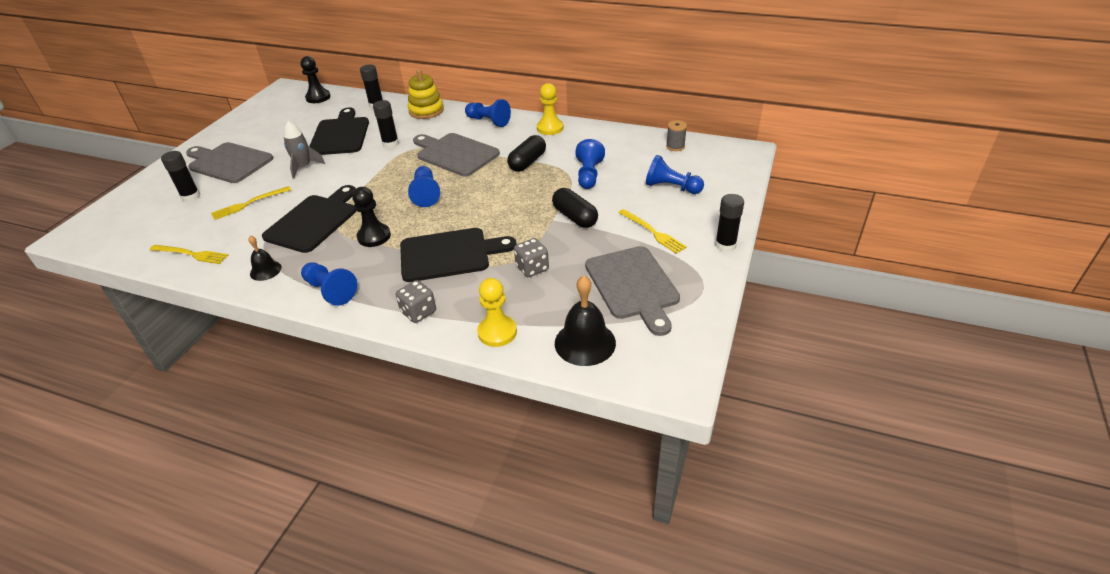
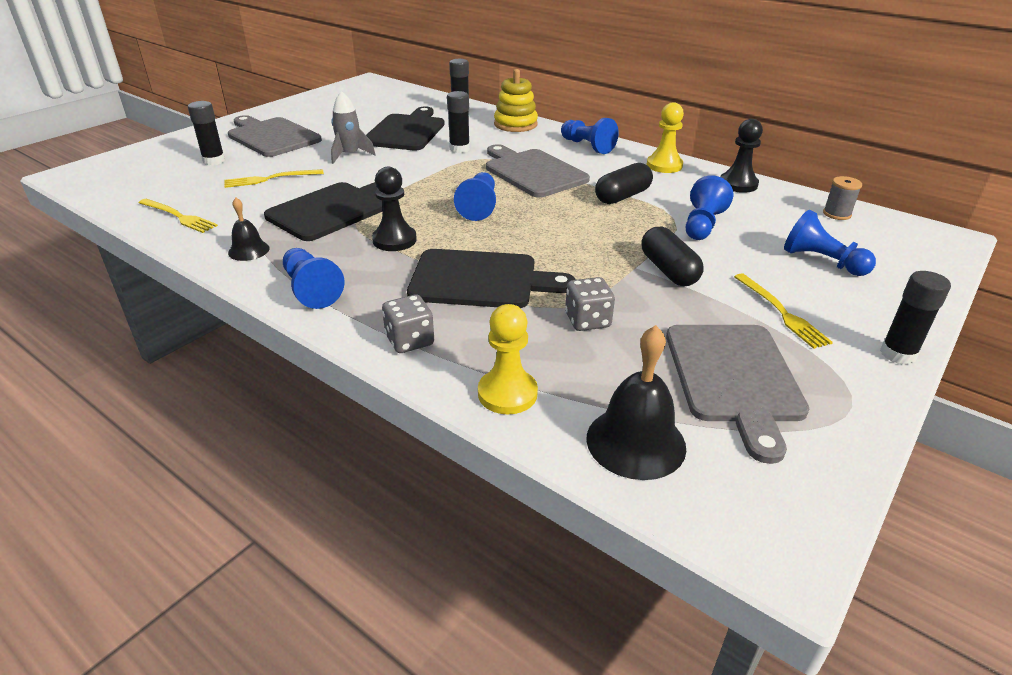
camera: 15 degrees right, 5 degrees down
black pawn [300,56,331,103] -> black pawn moved to [720,119,763,193]

